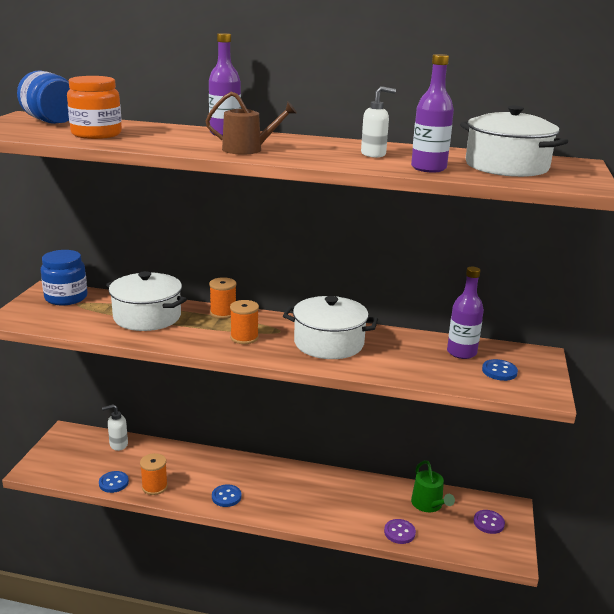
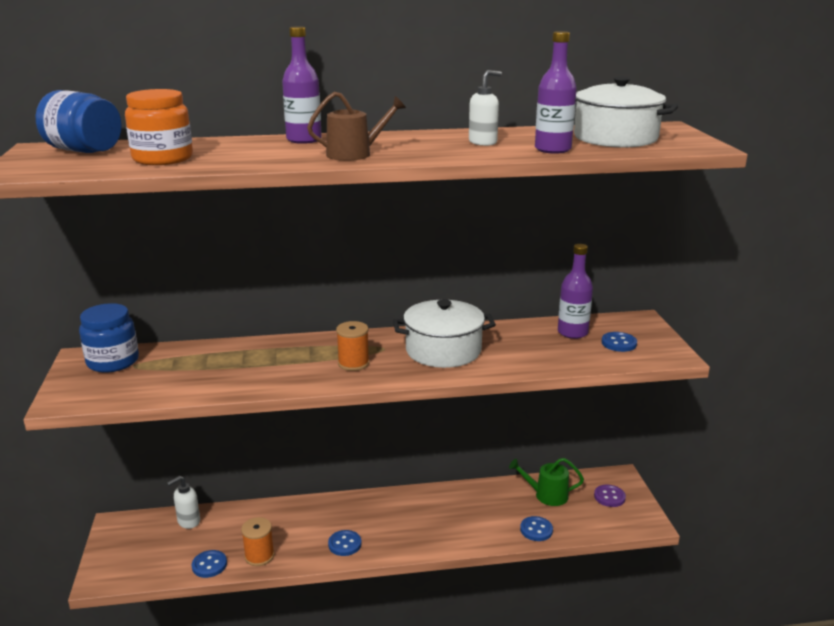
camera: 20 degrees left, 0 degrees up
white pot [106,271,187,331] -> none
orange spool [209,277,237,319] -> none
purple button [384,519,416,544] -> blue button [520,516,553,541]
green watering can [411,460,455,512] -> green watering can turned 135 degrees clockwise [509,458,584,506]

